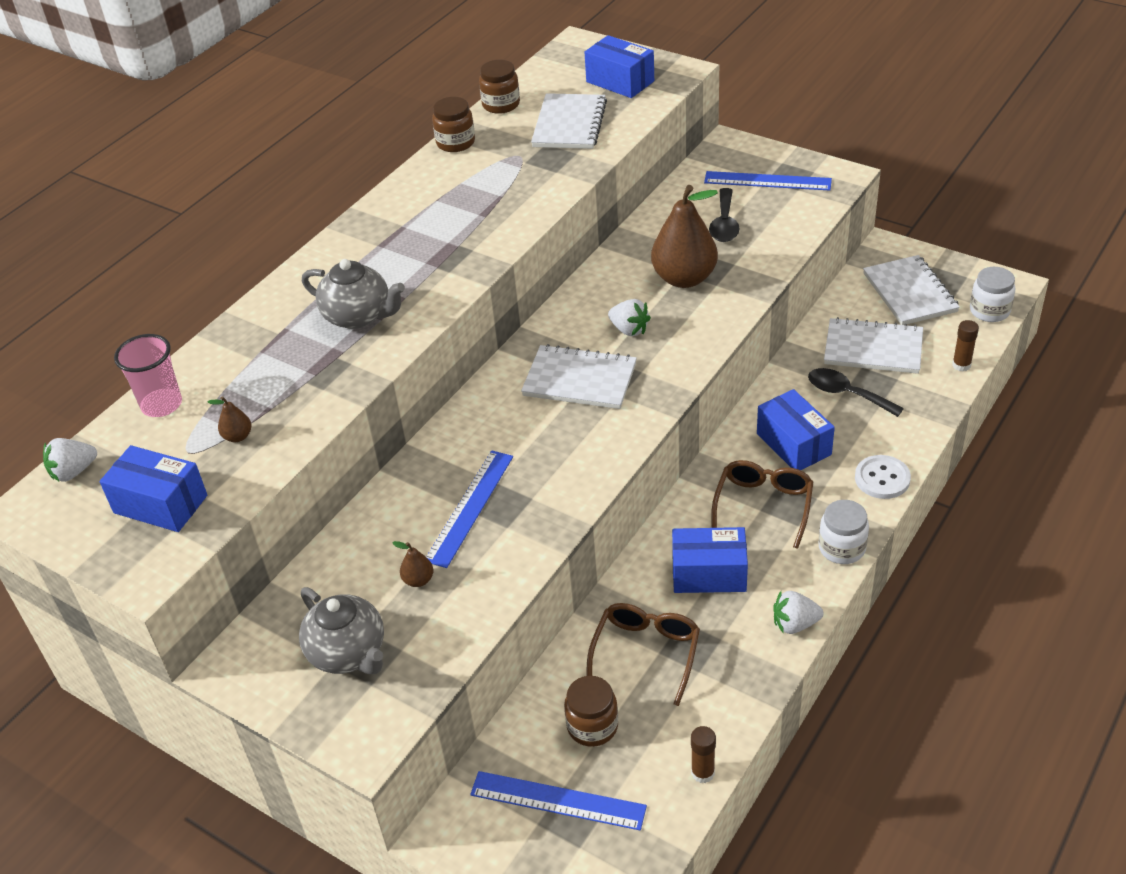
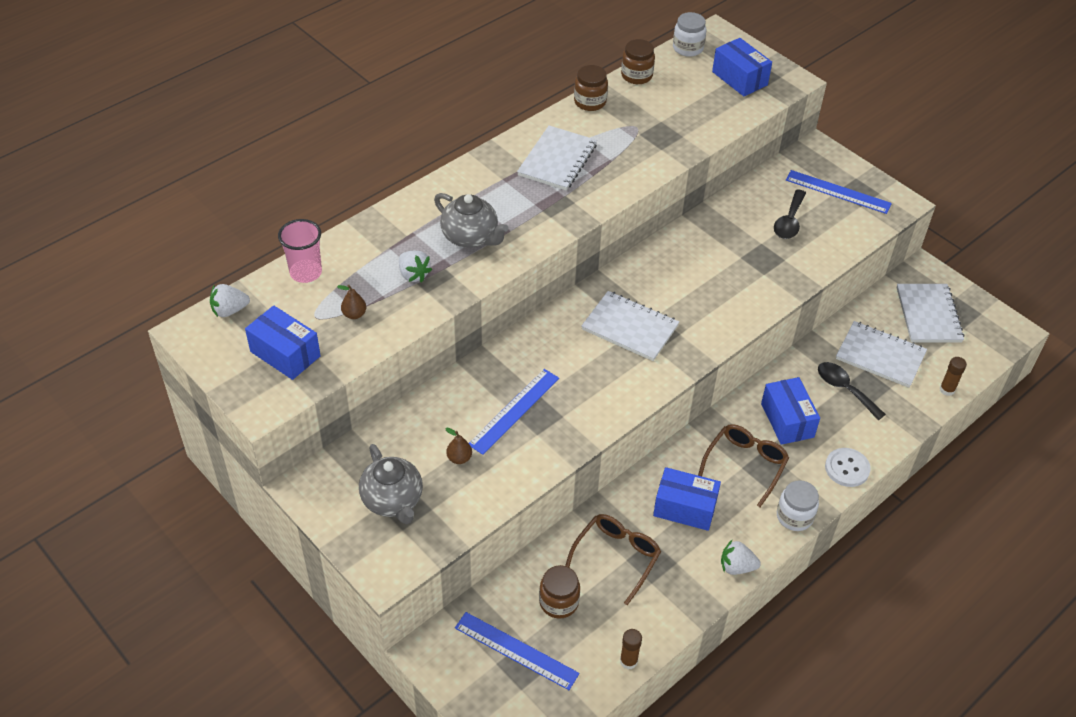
camera: 10 degrees right, 5 degrees up
white notebook [531,93,607,149] -> white notebook moved to [517,125,597,191]
white strawberry [608,299,651,336] -> white strawberry moved to [399,251,432,282]
brown pear [651,185,718,288] -> none
white jar [970,267,1015,322] -> white jar moved to [673,12,706,57]

